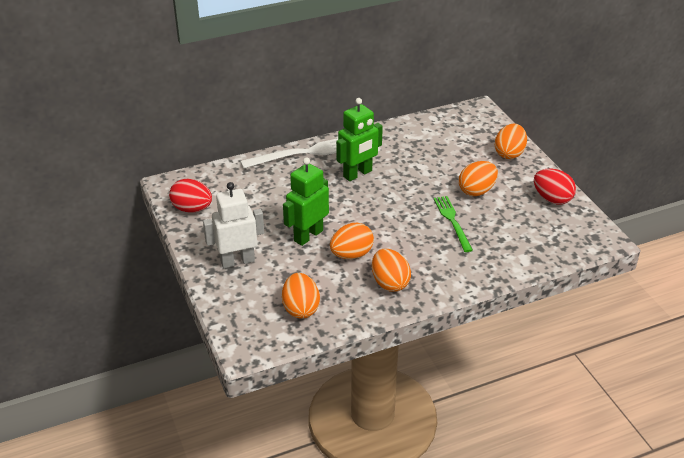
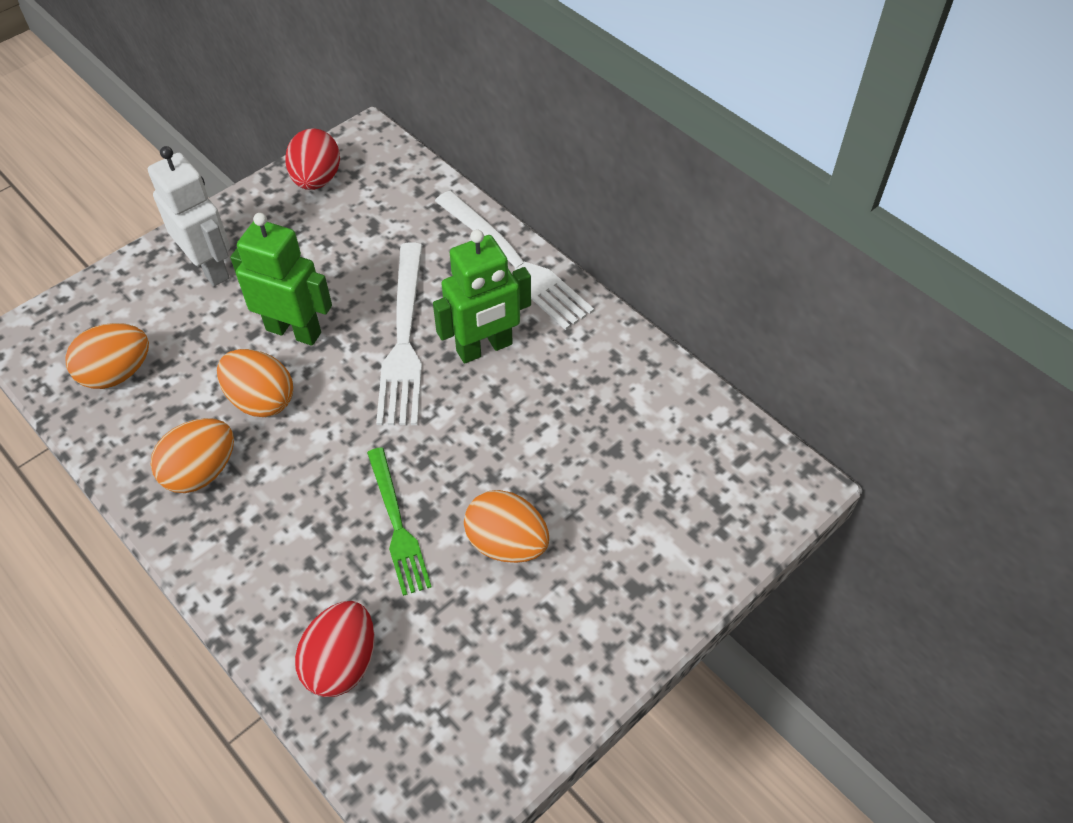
camera: 70 degrees right, 15 degrees up
green robot [336,98,383,181] -> green robot turned 60 degrees counterclockwise [433,230,531,364]
green fork [434,196,473,252] -> green fork turned 105 degrees clockwise [367,447,432,596]
orange egg [495,124,527,159] -> none
red egg [534,169,576,204] -> red egg moved to [295,601,375,697]
none -> white fork [376,243,423,425]

